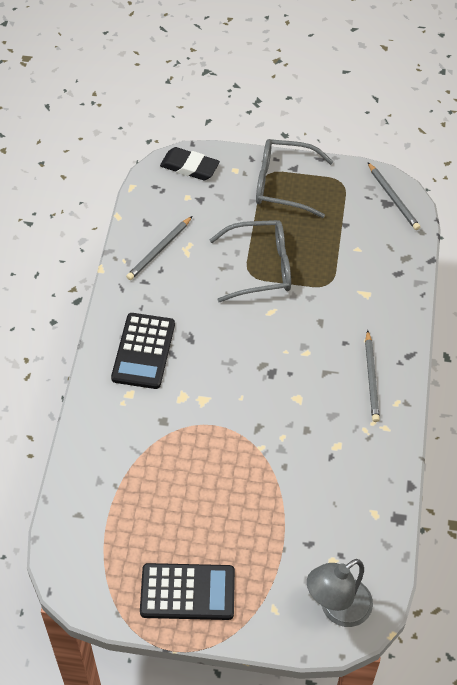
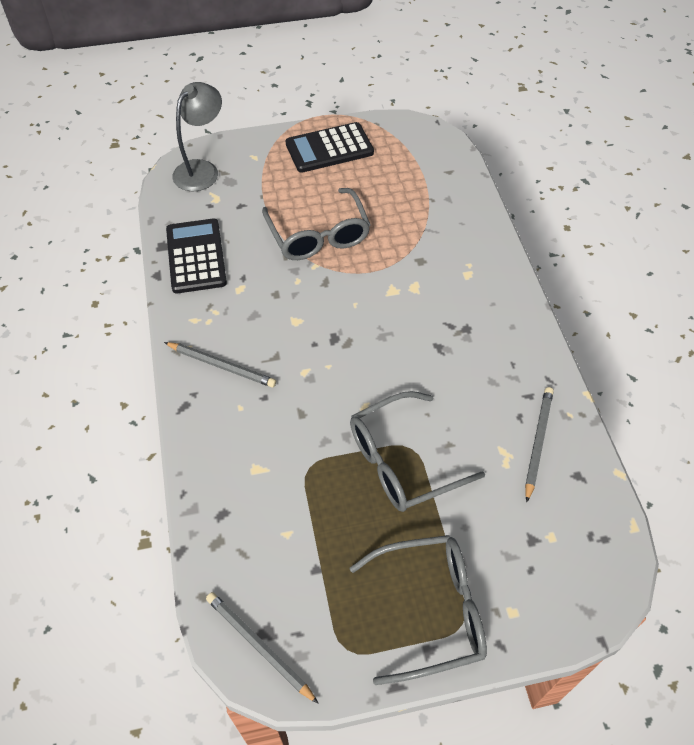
camera: 160 degrees right, 0 degrees up
black calculator [111,313,175,389] -> black calculator moved to [166,219,227,294]
black eraser [160,147,220,180] -> none
grey pencil [365,330,380,422] -> grey pencil turned 135 degrees clockwise [164,342,276,388]
none -> grey glasses [262,188,370,260]

